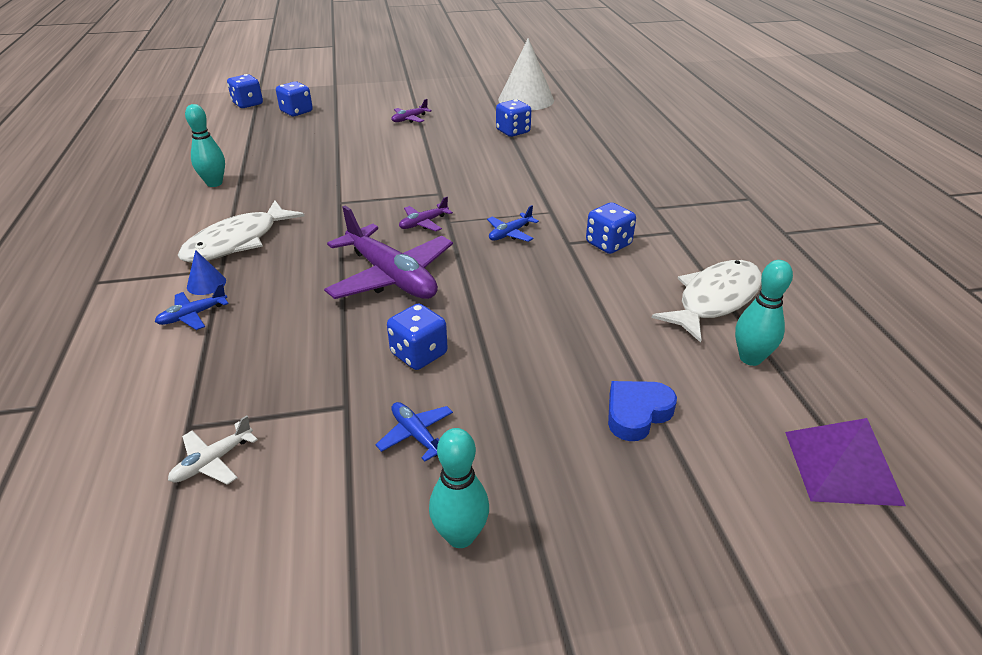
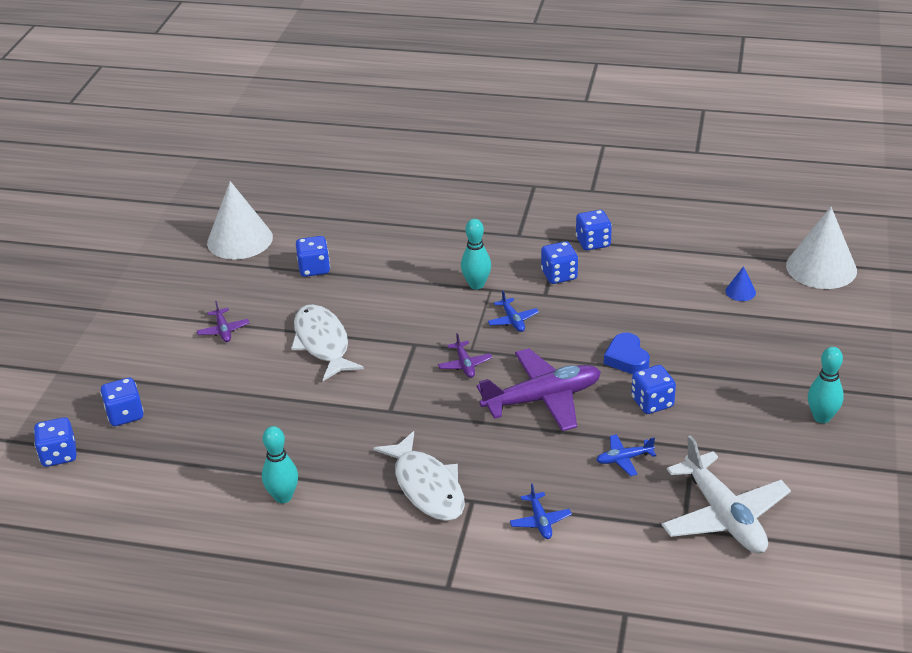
camera: 65 degrees left, 0 degrees up
white plane [168,415,258,485] -> white plane [661,435,791,554], size x2.22
blue cone [187,250,226,295] -> blue cone moved to [725,266,756,301]
blue plane [376,402,453,462] -> blue plane moved to [597,434,656,476]
blue heart [608,381,677,441] -> blue heart moved to [604,332,650,374]
white fish [652,260,762,343] -> white fish moved to [291,304,364,381]
turquoise bowling pin [735,260,793,366] -> turquoise bowling pin moved to [461,219,491,290]
purple pyramid [785,418,906,506] -> white cone [786,207,857,289]
none -> blue dice [576,210,612,251]

